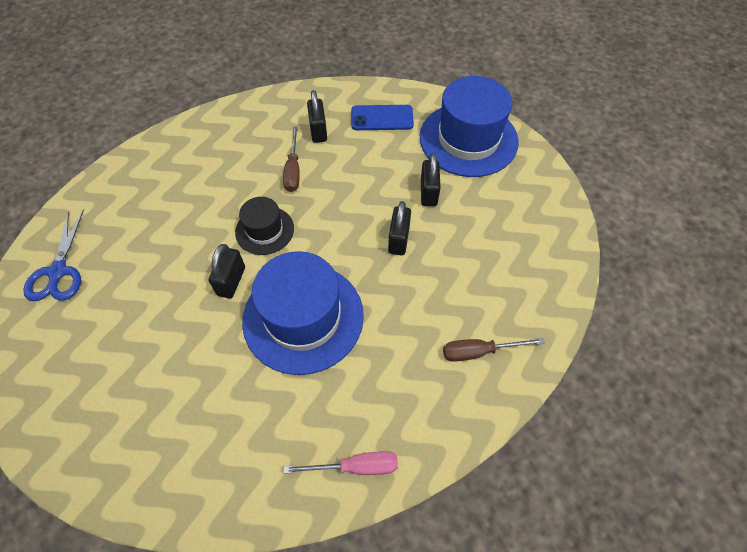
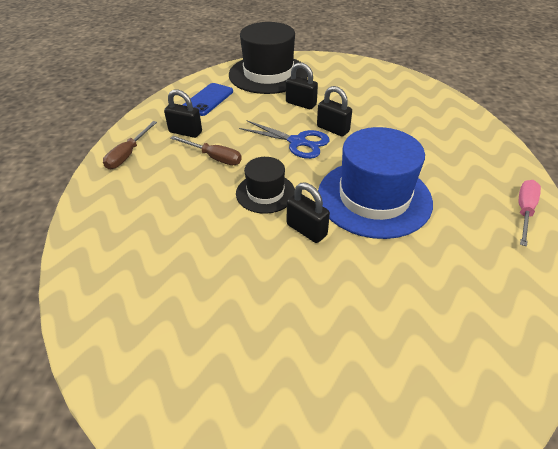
camera: 60 degrees left, 15 degrees down
blue scissors [23,210,84,301] -> blue scissors moved to [239,120,329,159]
blue hat [420,76,519,177] -> black hat [229,22,308,94]
brown screwdriver [443,338,544,362] -> brown screwdriver moved to [103,121,157,169]

